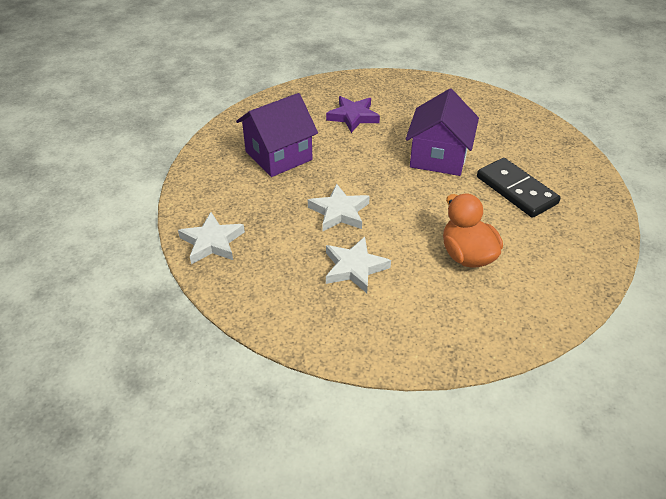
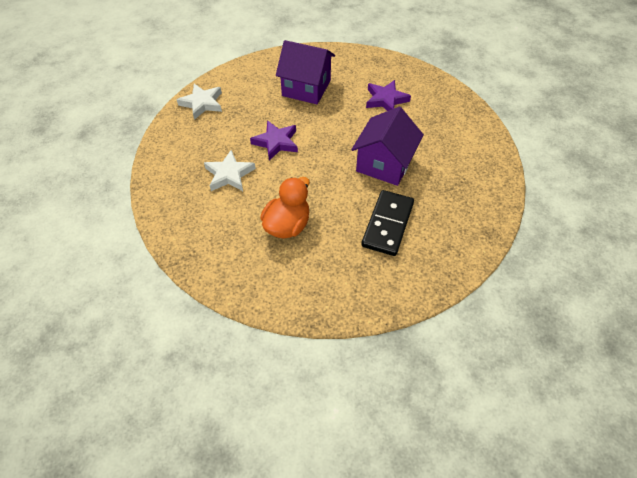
camera: 55 degrees right, 10 degrees up
white star [308,183,370,231] -> purple star [250,120,298,161]
purple house [406,89,479,176] -> purple house turned 45 degrees counterclockwise [351,107,424,186]

